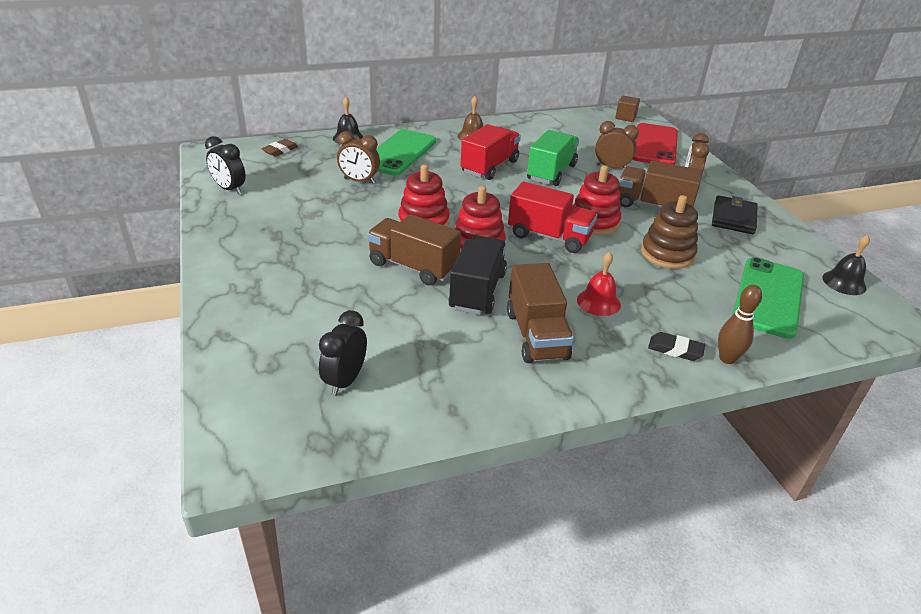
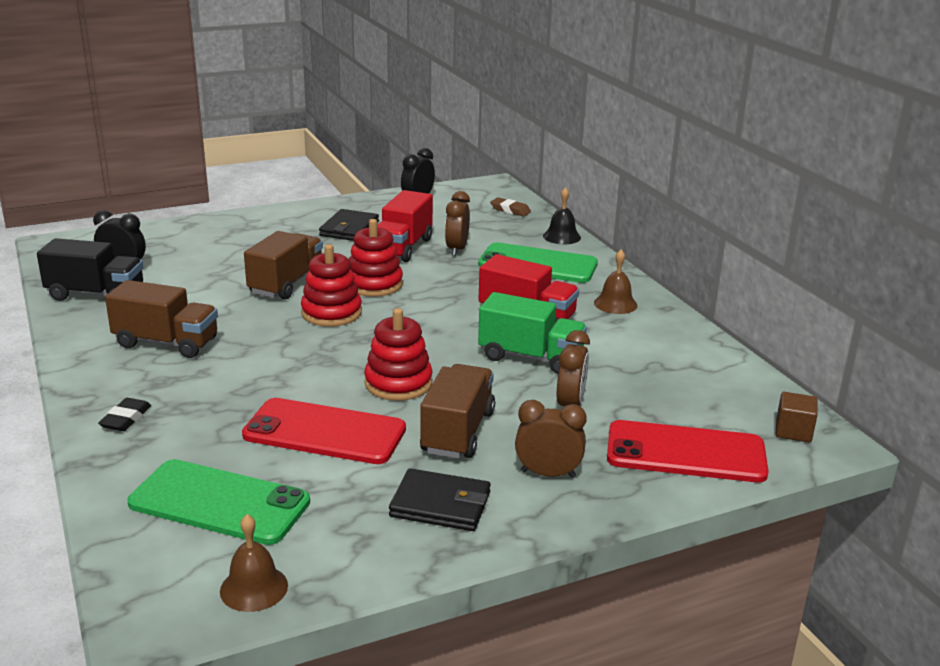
camera: 85 degrees right, 10 degrees down
black truck [448,235,507,315] -> black truck moved to [37,238,143,301]
brown truck [507,263,574,363] -> brown truck turned 150 degrees counterclockwise [105,280,218,358]
red truck [508,182,597,253] -> red truck moved to [377,190,433,262]
red bell [577,252,621,316] -> none
brown stacking toy [641,195,698,269] -> red phone [242,398,406,464]
brown bowling pin [718,285,762,364] -> none
black bell [822,235,870,295] -> brown bell [220,514,288,612]
none -> black wallet [319,209,379,241]

